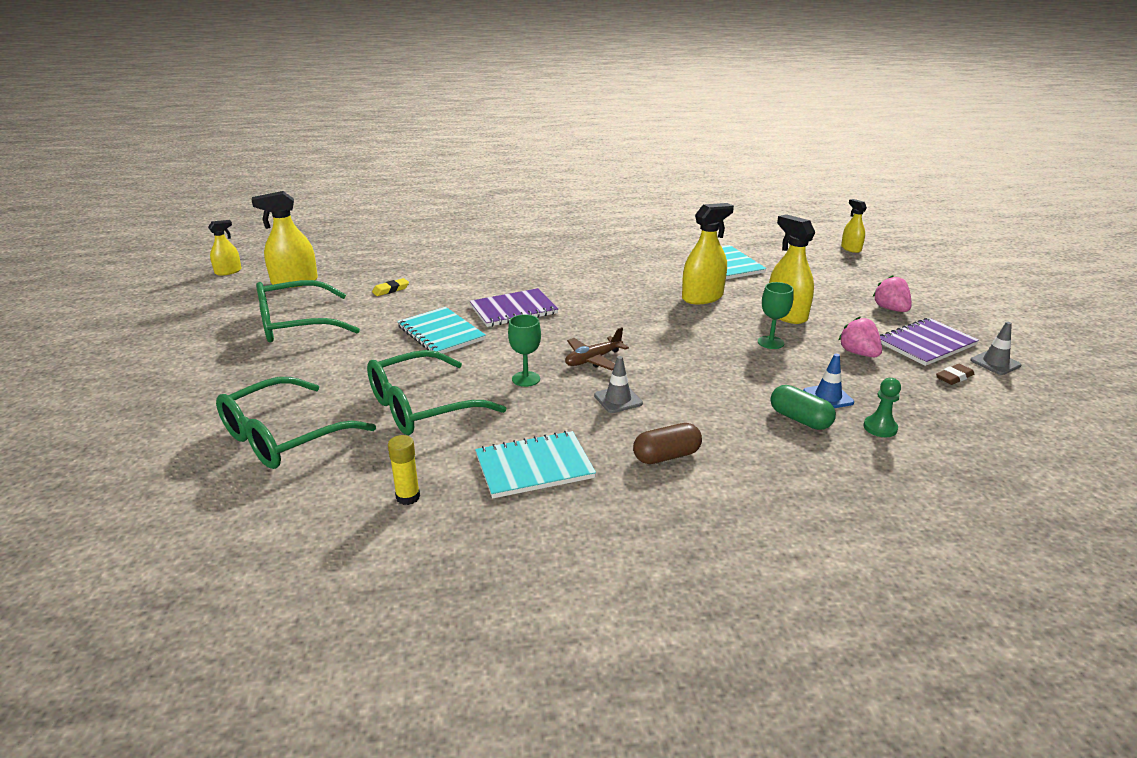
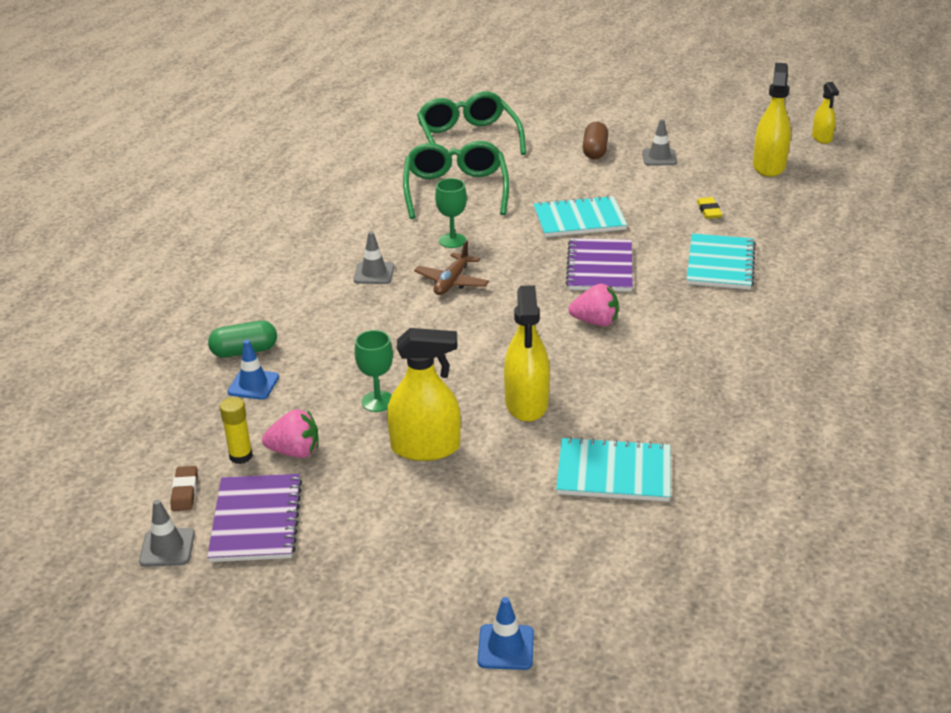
camera: 120 degrees right, 5 degrees up
green glasses [256,280,360,343] -> grey traffic cone [642,119,677,166]
yellow glue stick [388,435,420,505] -> yellow glue stick moved to [220,397,253,464]
turquoise notebook [475,431,596,499] -> turquoise notebook moved to [687,233,756,290]
brown plane [565,327,629,371] -> brown plane turned 150 degrees counterclockwise [414,240,489,295]
brown capsule [633,423,702,464] -> brown capsule moved to [583,122,608,159]
yellow spray bottle [841,199,867,253] -> none
green pawn [863,378,901,437] -> none
pink strawberry [873,275,912,312] -> pink strawberry moved to [568,284,619,326]
none -> blue traffic cone [478,597,534,670]

